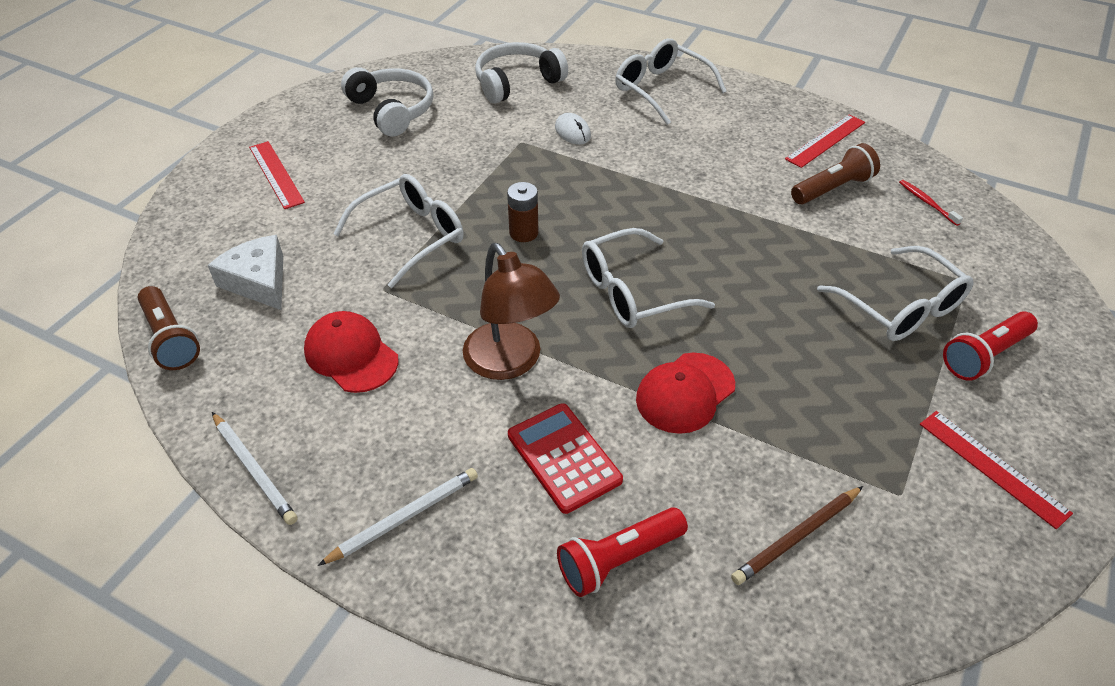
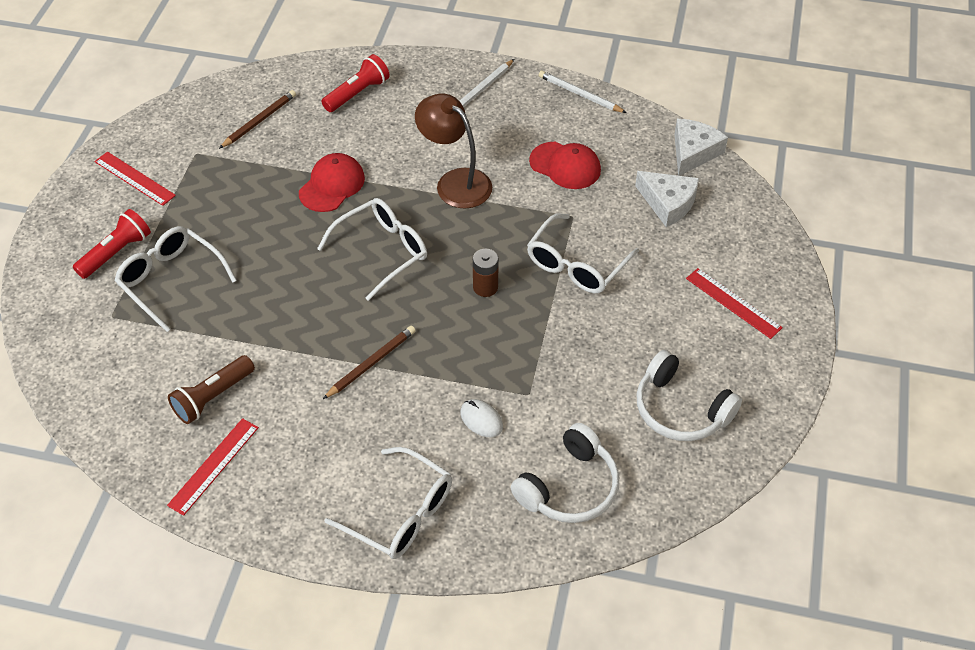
camera: 165 degrees right, 5 degrees up
brown flashlight [138,286,200,370] -> white cheese [674,119,728,176]
red calculator [508,403,623,514] -> none
red toothbrush [899,180,963,226] -> none
none -> brown pencil [323,326,416,399]

